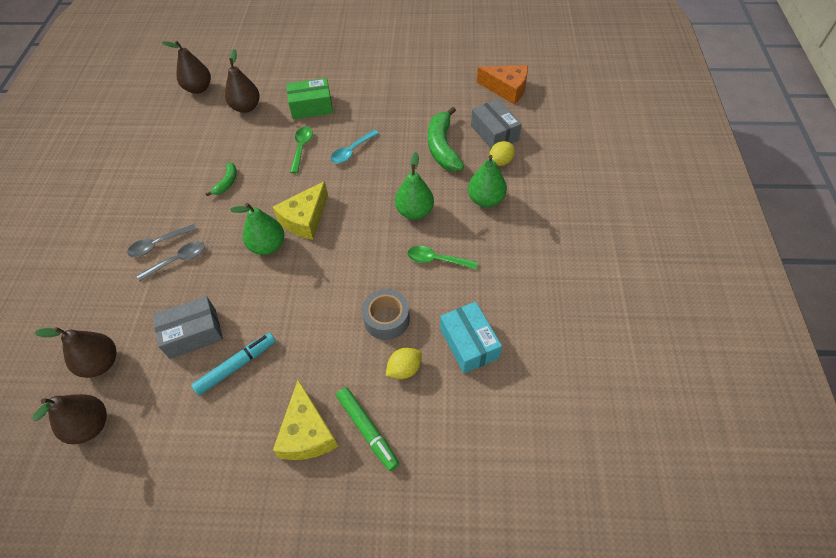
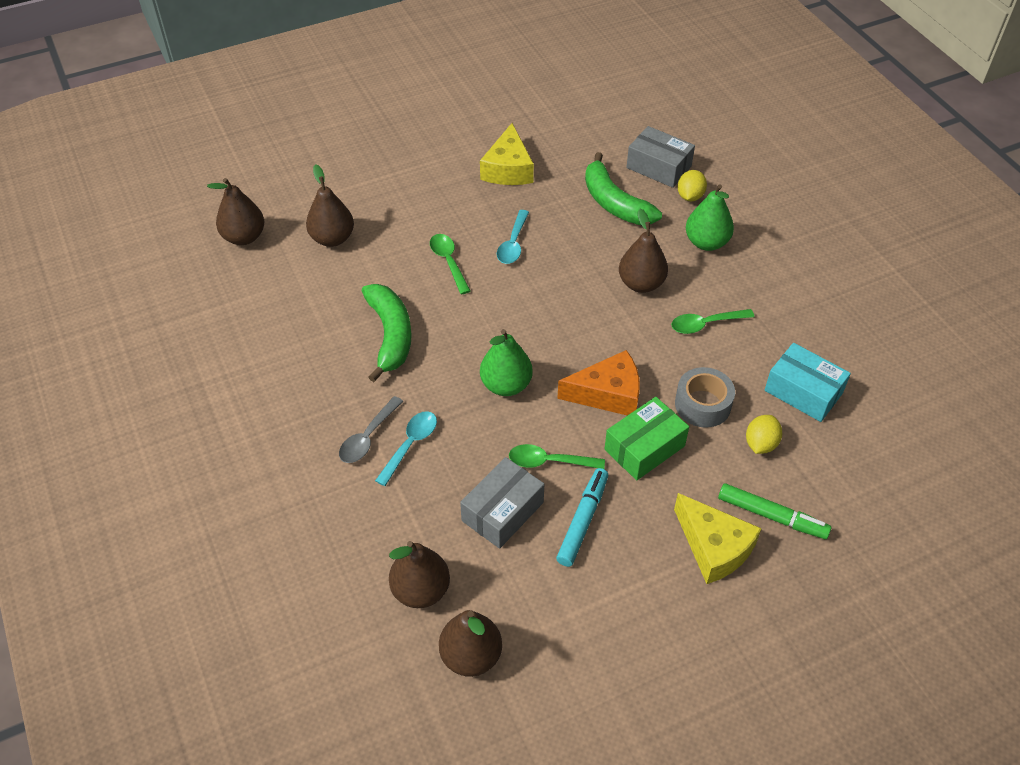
camera: 30 degrees left, 5 degrees down
grey spoon [136,242,205,282] -> turquoise spoon [375,411,437,486]
green banana [205,163,237,196] -> green banana [362,284,412,382], size x1.94
yellow cheese [273,181,328,240] -> yellow cheese moved to [480,123,534,185]
green box [286,78,333,119] -> green box moved to [605,397,689,480]
green pear [395,152,434,220] -> brown pear [619,209,668,293]
orange cheese [477,65,528,104] -> orange cheese moved to [557,350,640,416]
none -> green spoon [509,444,605,469]

